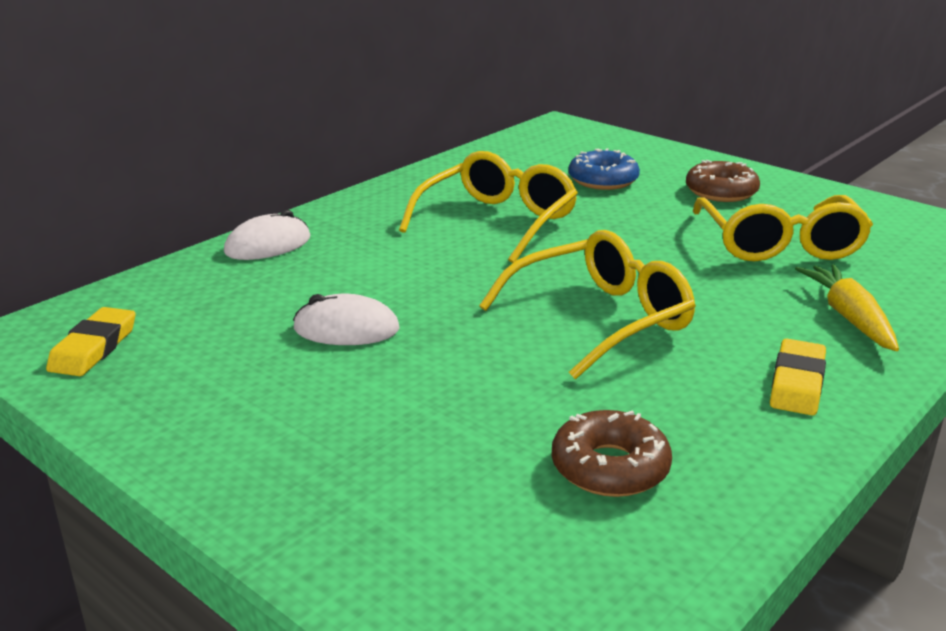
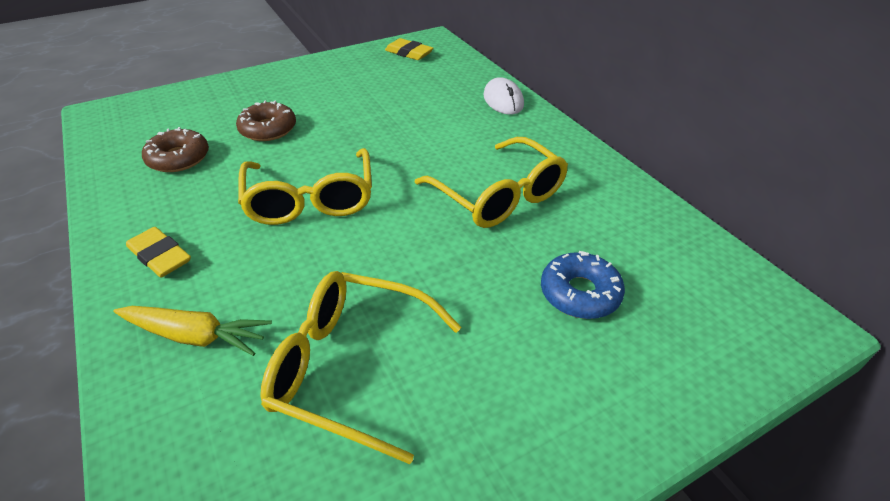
camera: 110 degrees right, 15 degrees up
white mouse [293,294,400,345] -> none
brown donut [686,160,760,202] -> brown donut moved to [236,100,296,141]

